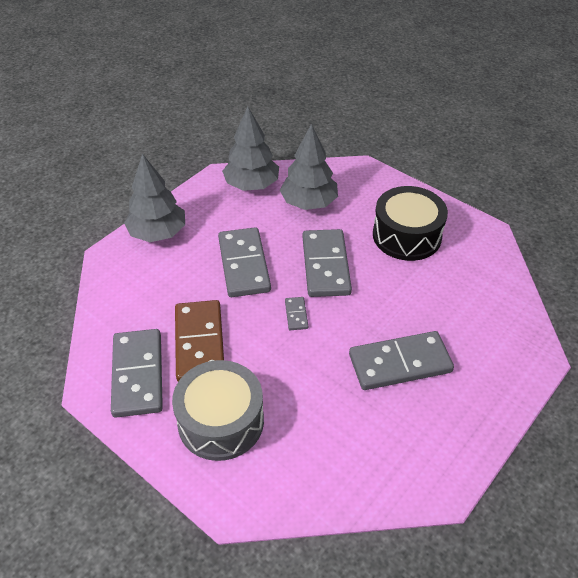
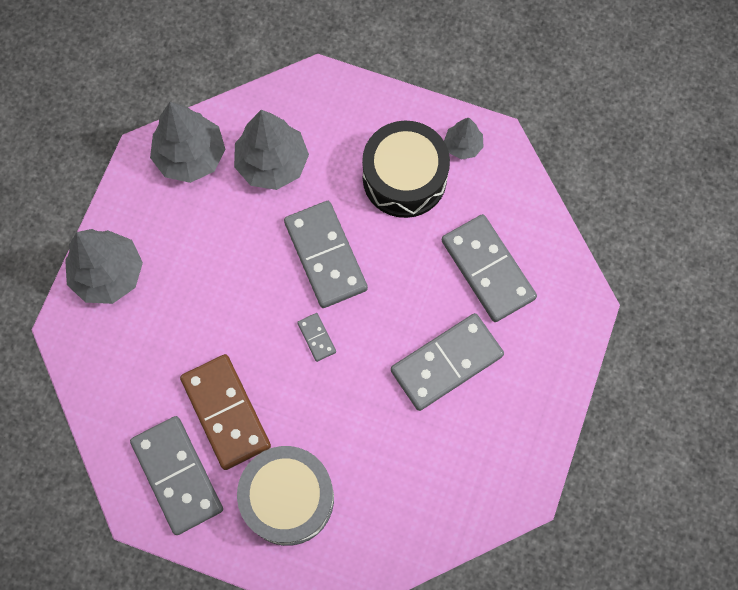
camera: 20 degrees left, 25 degrees up
grey domino [218,227,271,297] -> grey domino moved to [442,214,537,322]
none -> grey tree [444,118,484,159]

